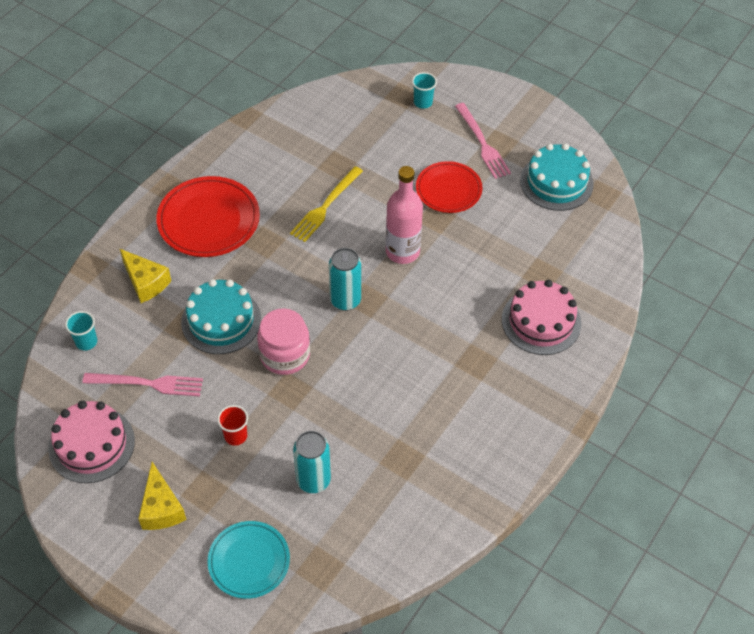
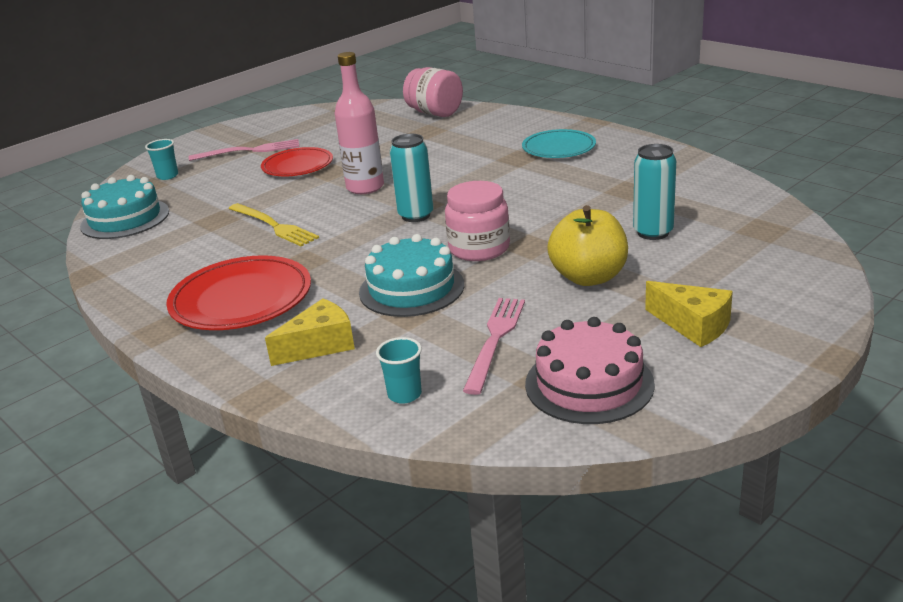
camera: 75 degrees left, 25 degrees down
yellow cheese [138,462,187,530] -> yellow cheese turned 45 degrees clockwise [645,281,733,347]
turquoise plate [207,521,290,599] -> turquoise plate moved to [522,129,596,158]
red cup [217,405,248,446] -> yellow apple [547,205,628,286]
pink cake [502,280,581,355] -> none
turquoise cake [520,143,594,211] -> turquoise cake moved to [80,175,169,239]
none -> pink jar [403,67,463,117]

